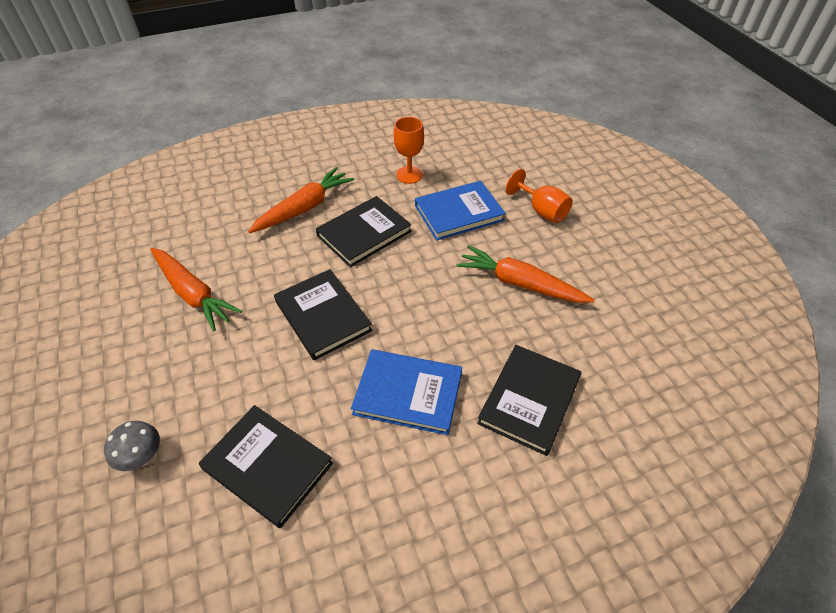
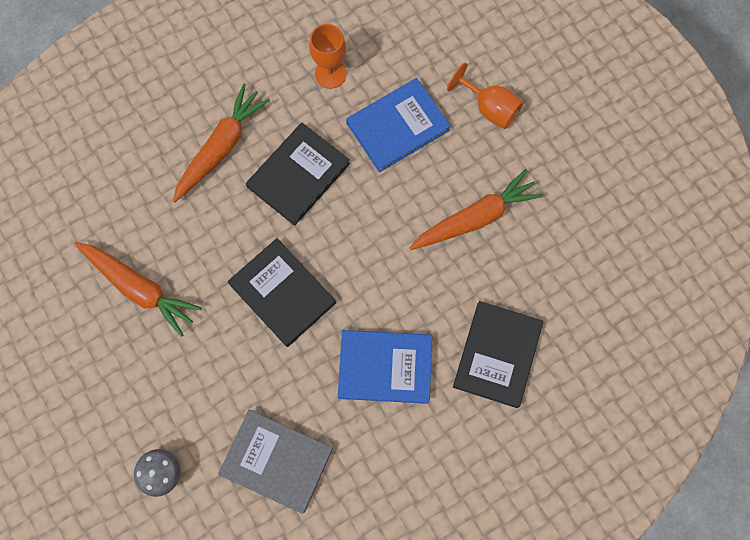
camera: 10 degrees left, 25 degrees up
black book [199,405,333,528] -> grey book [218,410,333,514]
orange carrot [456,245,595,303] -> orange carrot turned 135 degrees clockwise [410,169,543,250]

